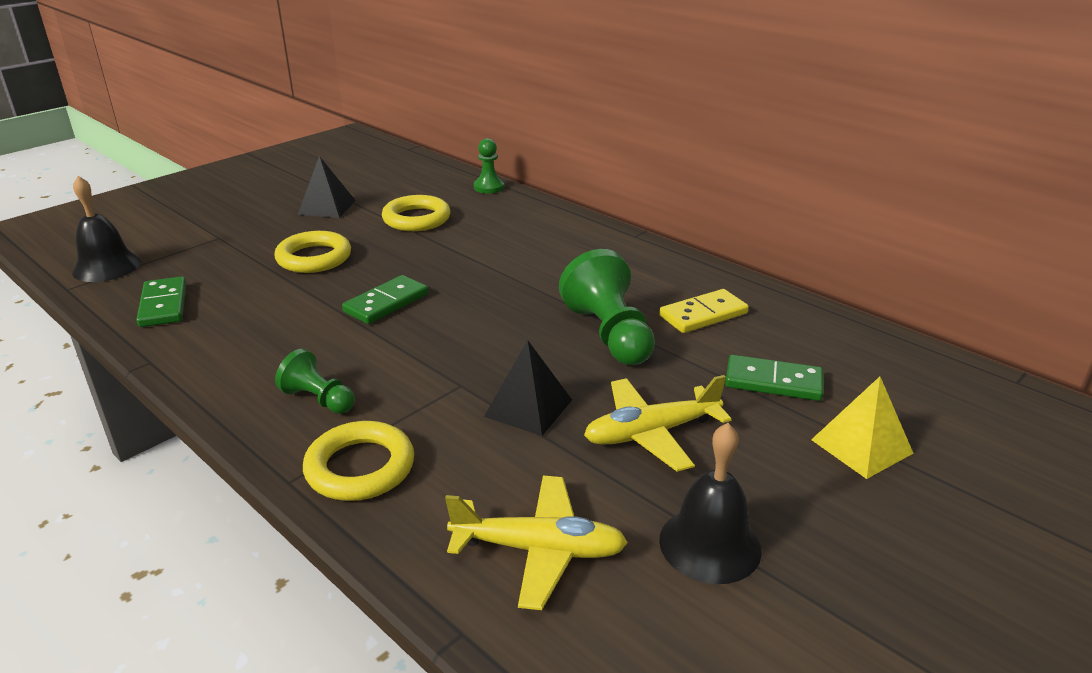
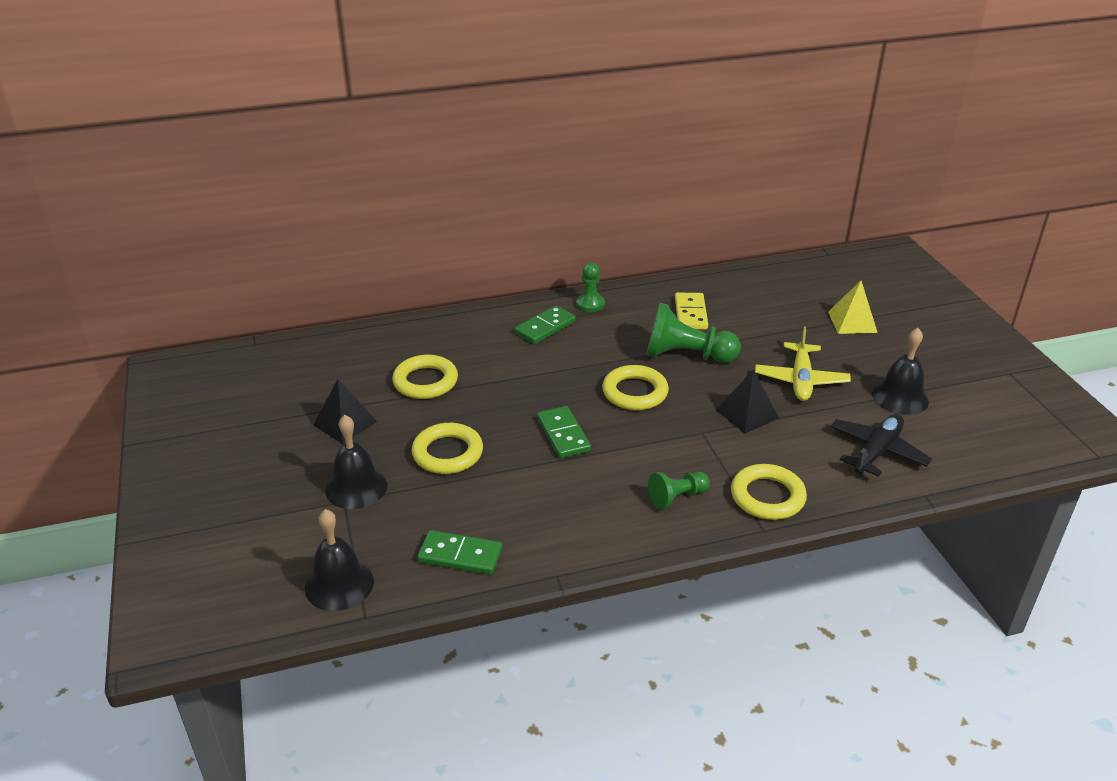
camera: 60 degrees left, 5 degrees up
yellow plane [445,476,628,610] -> black plane [830,414,932,477]
green pawn [474,138,504,194] -> green pawn moved to [576,263,605,312]
green domino [725,355,823,401] -> green domino moved to [514,305,576,344]
none -> black bell [325,415,387,509]
none -> yellow ring [602,365,669,410]

